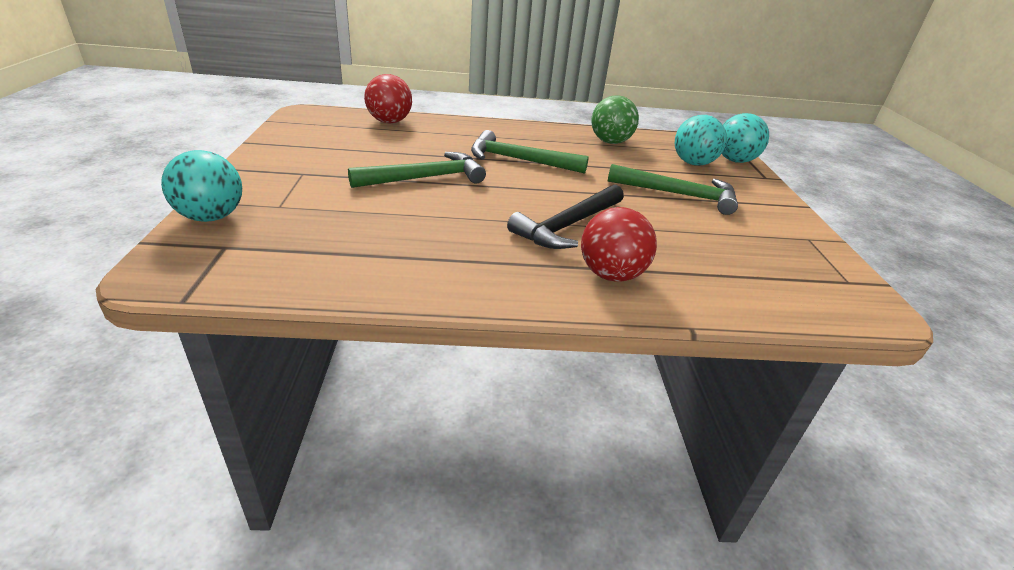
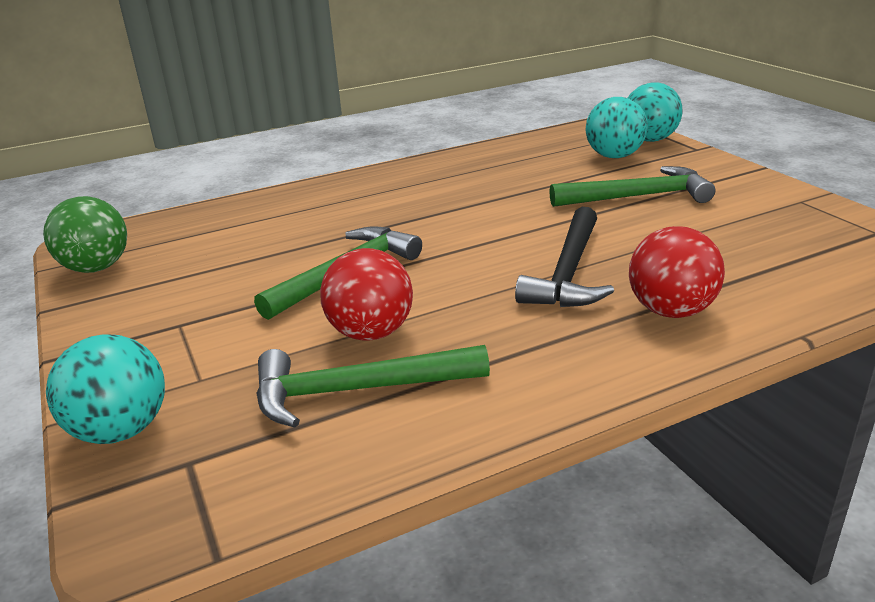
camera: 20 degrees left, 5 degrees down
red ball [364,74,412,123] -> red ball moved to [320,248,413,341]
green hammer [471,130,589,174] -> green hammer moved to [256,345,490,428]
green ball [591,95,639,144] -> green ball moved to [43,196,127,273]

